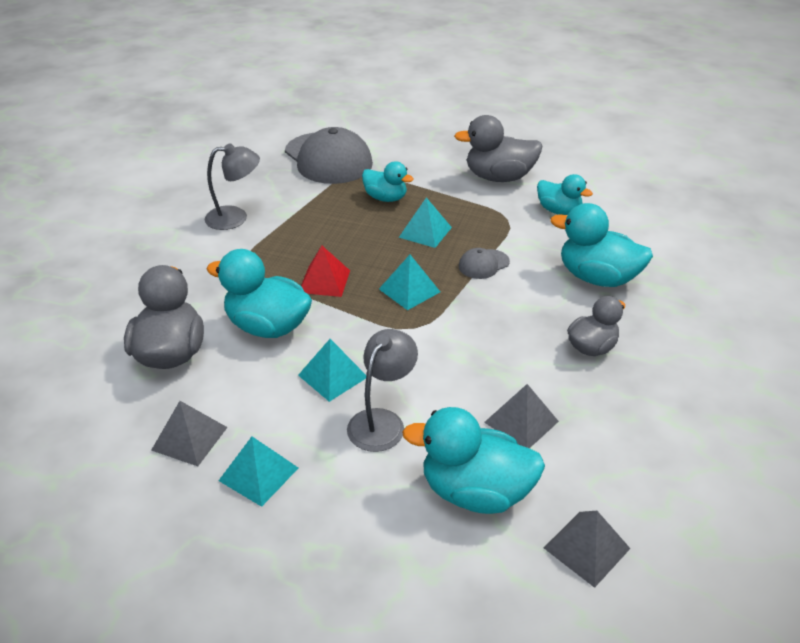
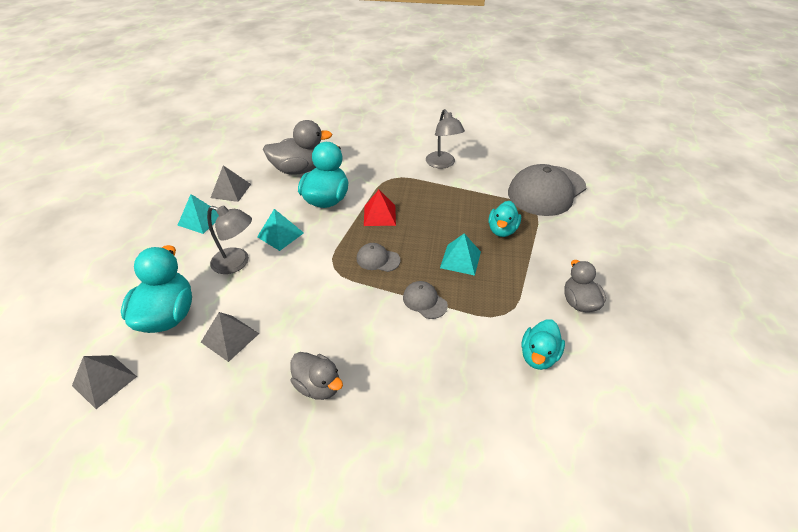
camera: 80 degrees right, 5 degrees up
turquoise pyramid [379,255,440,310] -> grey cap [357,243,401,272]
grey duck [454,115,542,182] -> grey duck [564,260,606,312], size x0.63
turquoise duck [550,203,653,287] -> none

